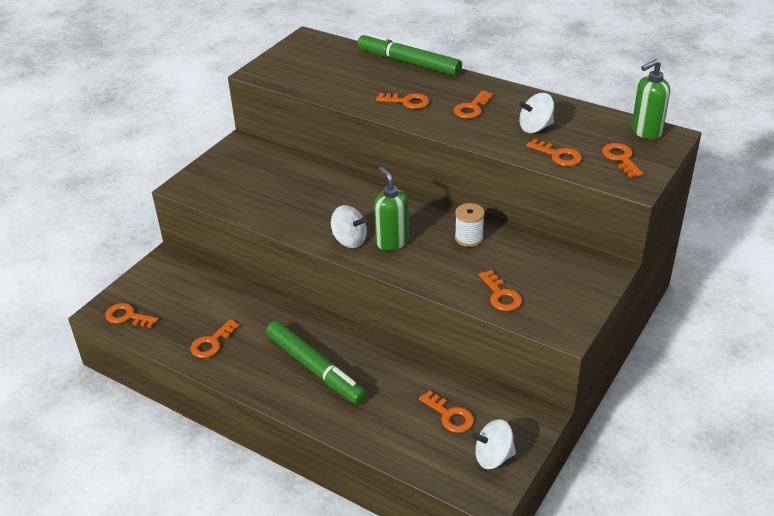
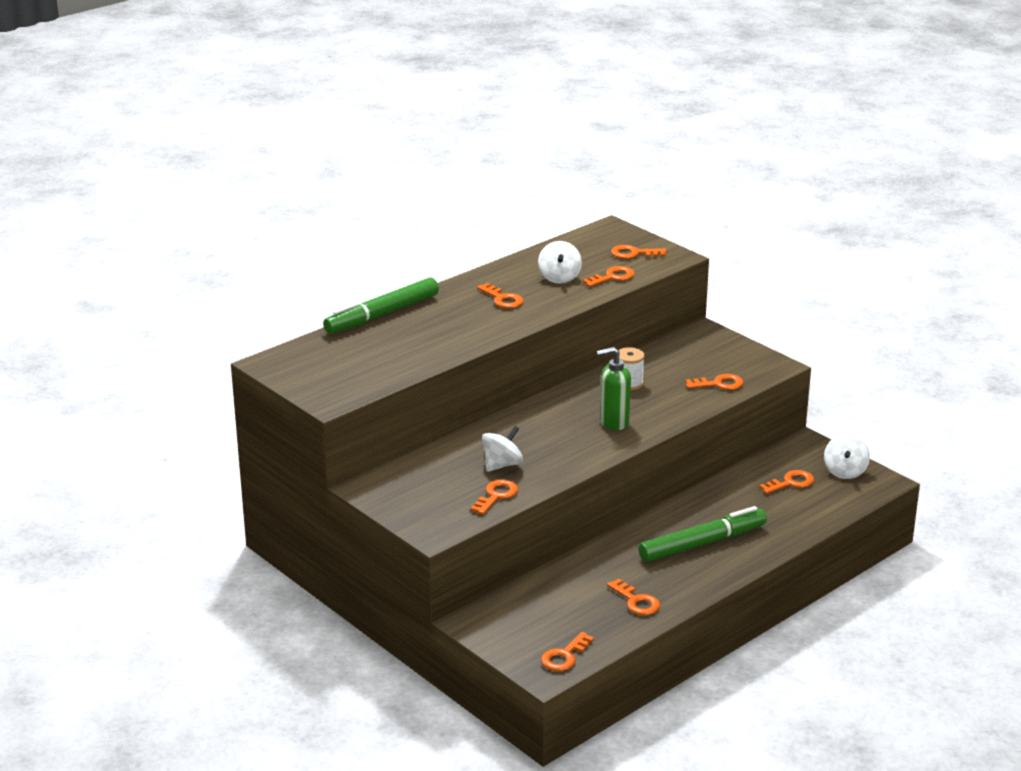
camera: 75 degrees left, 10 degrees down
white spinning top [331,205,367,248] -> white spinning top moved to [482,426,523,472]
orange key [376,93,430,109] -> orange key moved to [471,480,518,515]
green soap dispenser [632,59,670,139] -> none

